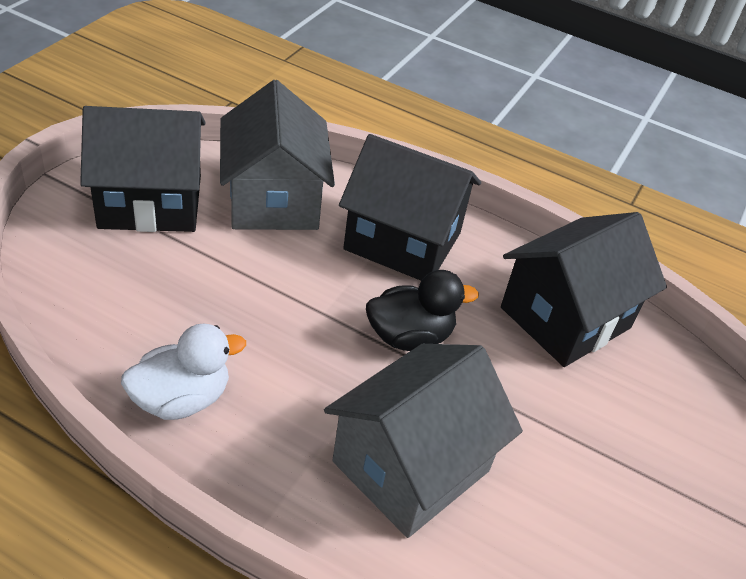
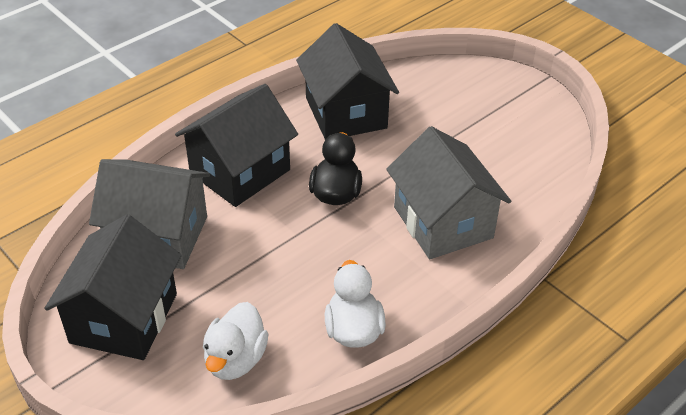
camera: 65 degrees left, 0 degrees up
none -> white duck [203,302,268,380]

